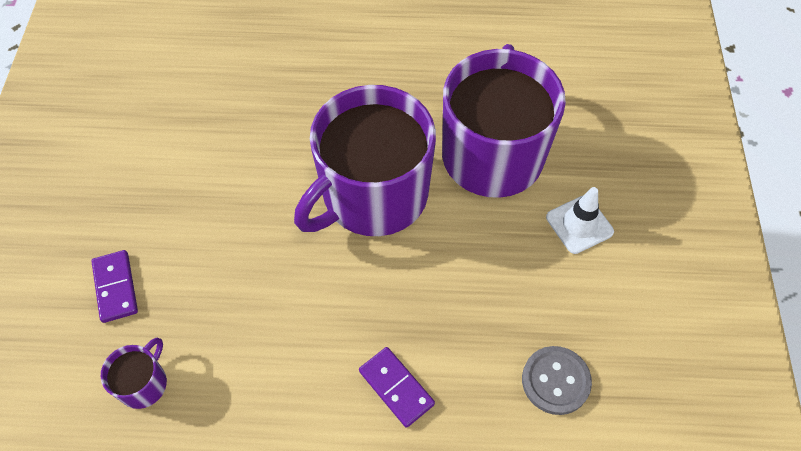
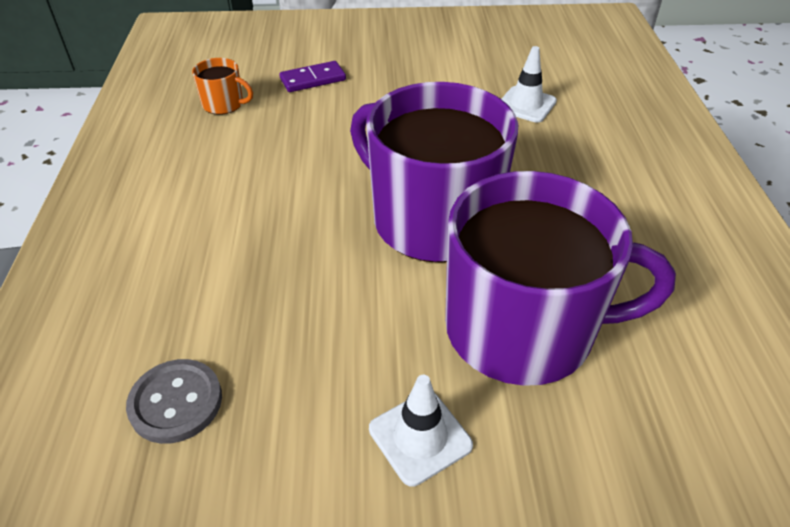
camera: 85 degrees right, 15 degrees down
purple mug [101,338,167,409] -> orange mug [192,58,253,115]
purple domino [359,347,435,428] -> none
none -> white traffic cone [501,46,557,123]

